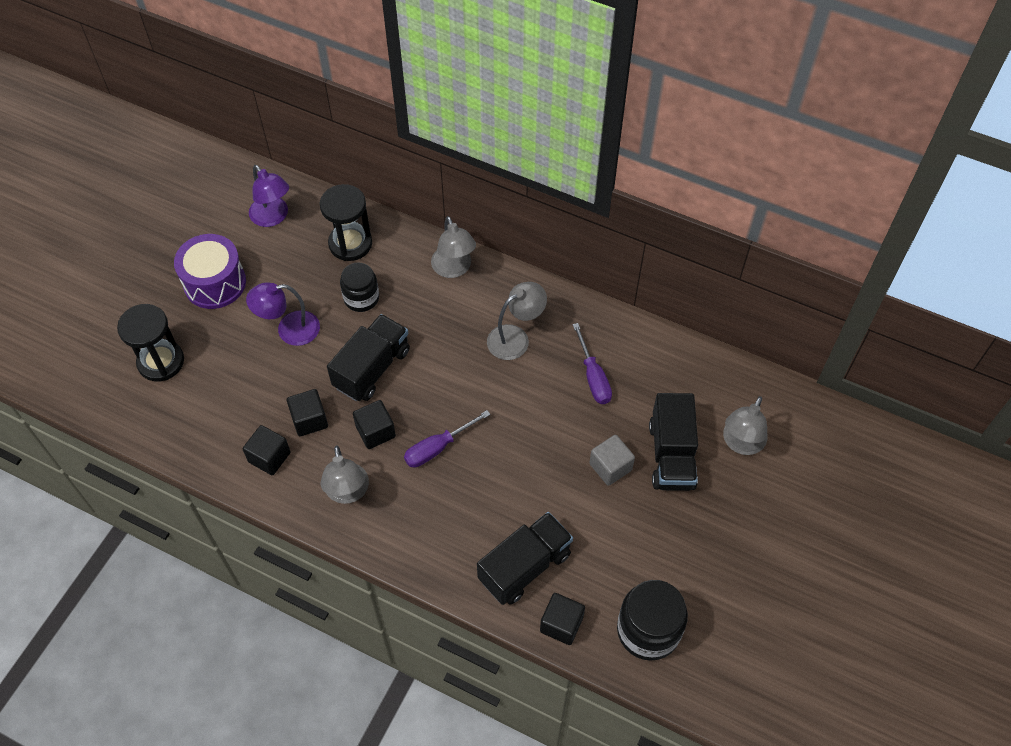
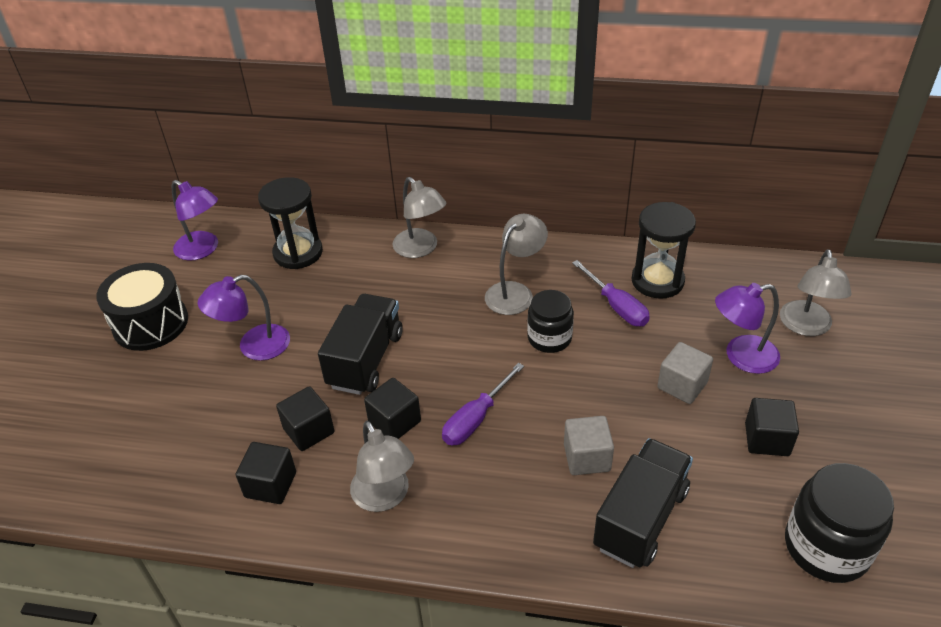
camera: 15 degrees left, 15 degrees down
black hourglass [117,304,184,381] -> black hourglass moved to [632,202,696,299]
purple drum [174,234,246,309] -> black drum [96,263,188,351]
black jar [340,263,379,312] -> black jar moved to [527,290,574,353]
black cube [540,593,585,645] -> black cube moved to [745,398,799,456]
black truck [649,393,698,491] -> purple lamp [715,283,780,374]
none -> grey cube [564,416,614,475]

